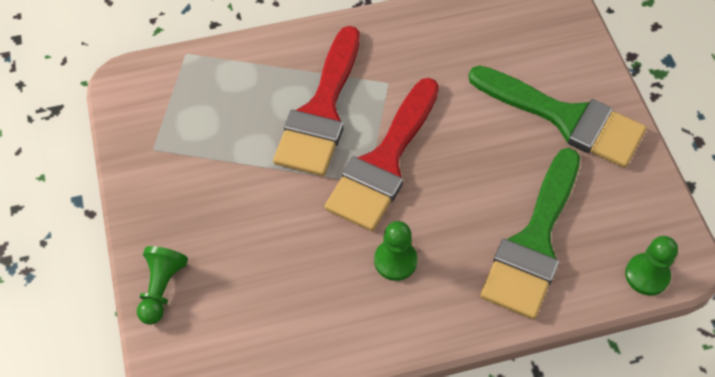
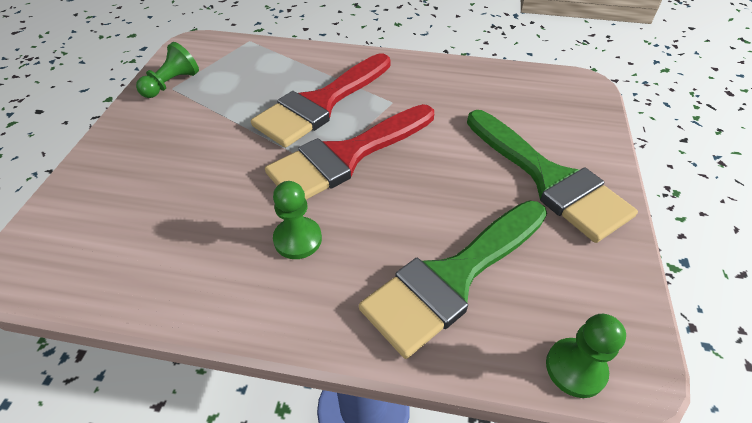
camera: 25 degrees right, 10 degrees down
green pawn [137,246,188,325] -> green pawn moved to [136,42,199,98]

